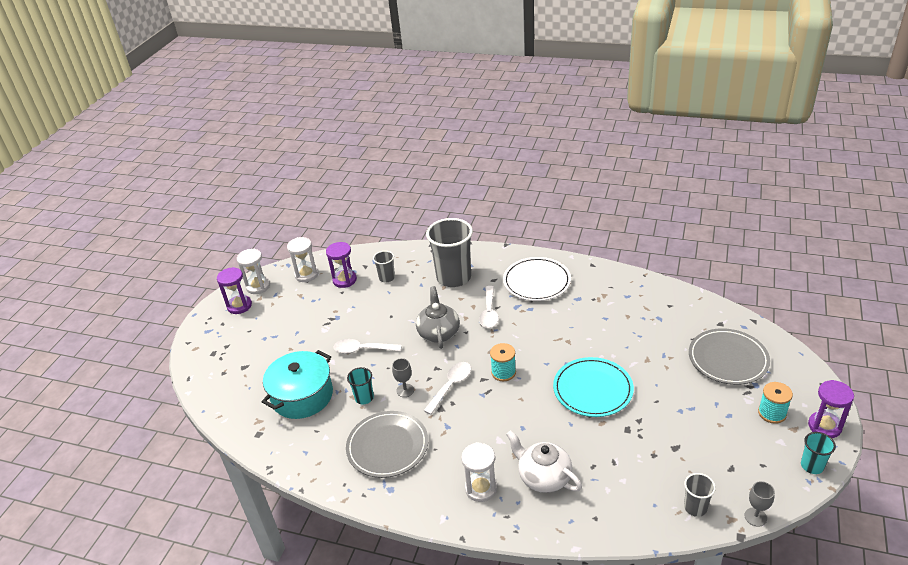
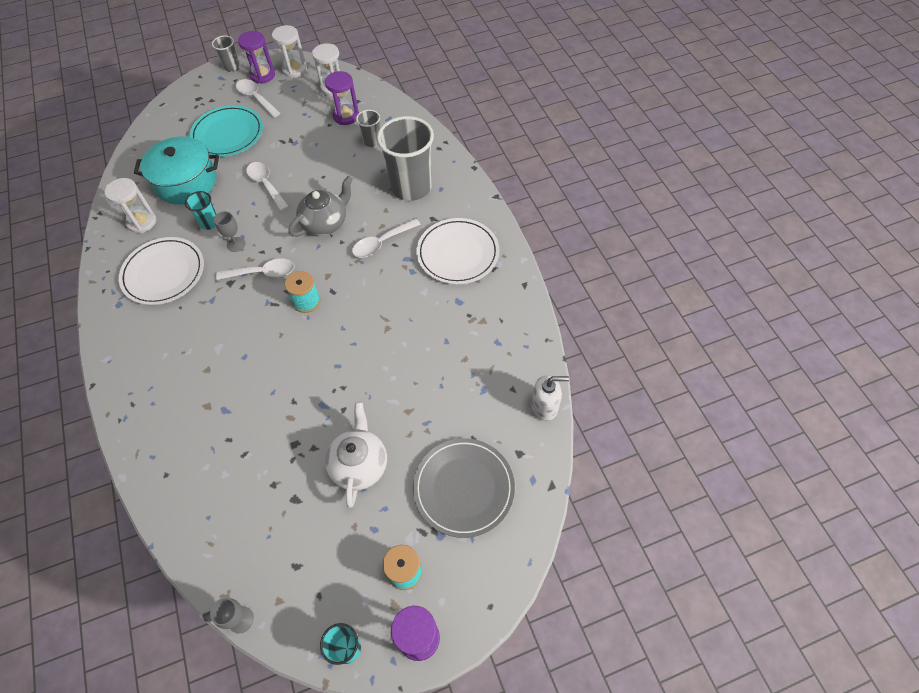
camera: 50 degrees right, 20 degrees up
grey plate [346,411,428,478] -> white plate [119,237,204,305]
white hourglass [461,442,497,502] -> white hourglass moved to [105,178,156,233]
white teapot [506,430,582,493] -> white teapot moved to [325,402,387,508]
turquoise plate [553,357,634,417] -> turquoise plate moved to [190,105,263,157]
grey cup [684,473,716,517] -> grey cup moved to [212,35,240,71]
none -> white spoon [236,79,280,118]
none -> white soap dispenser [531,375,569,421]

